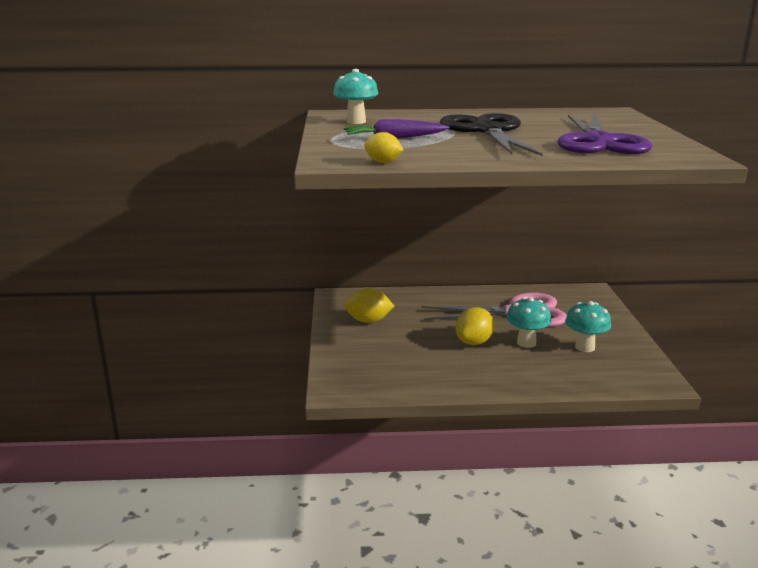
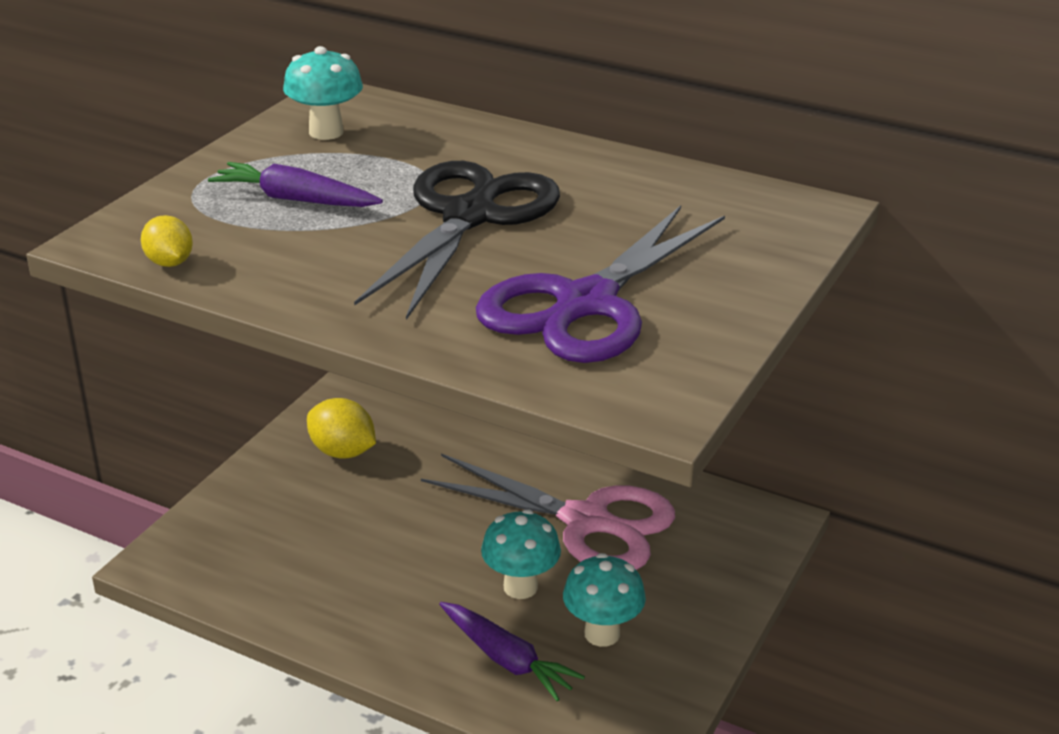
camera: 30 degrees right, 10 degrees up
yellow lemon [455,307,494,345] -> none
none -> purple carrot [439,602,585,701]

